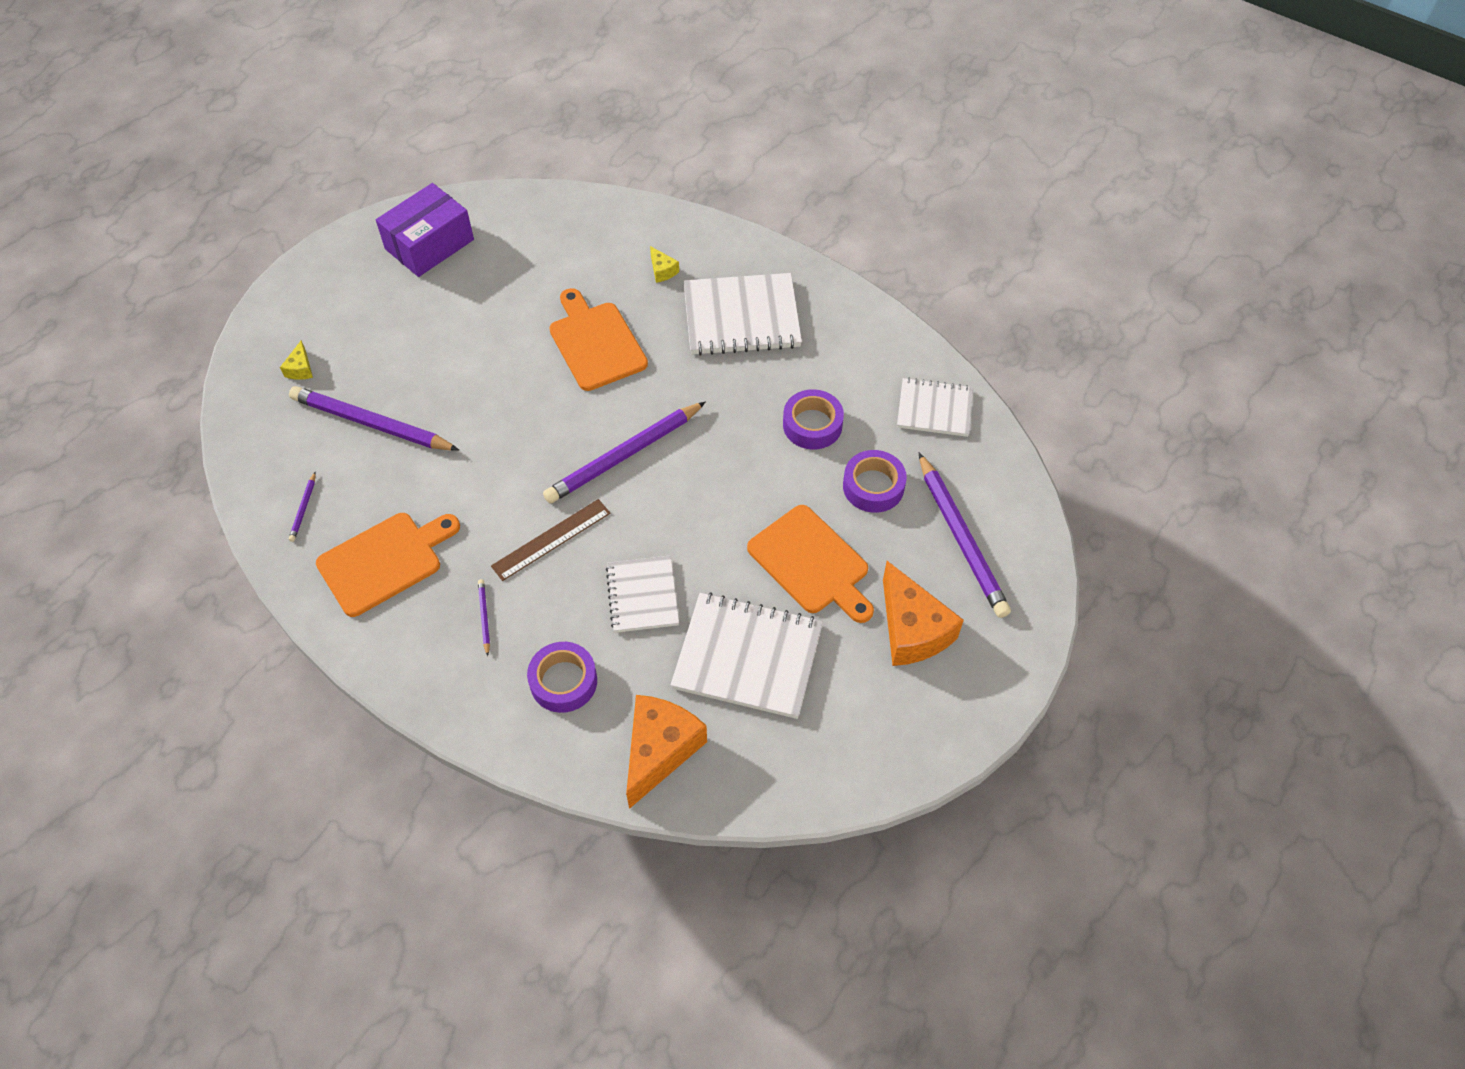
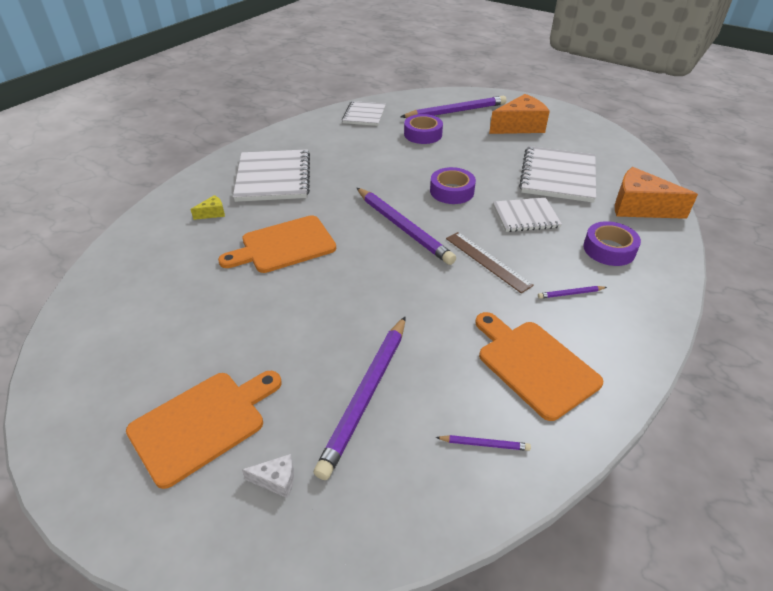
camera: 90 degrees left, 15 degrees down
yellow cheese [280,341,313,380] -> white cheese [242,454,294,498]
purple box [376,183,474,277] -> none
orange cutting board [747,505,874,623] -> orange cutting board moved to [126,371,282,489]
purple tape [783,389,844,450] -> purple tape moved to [430,167,476,204]

